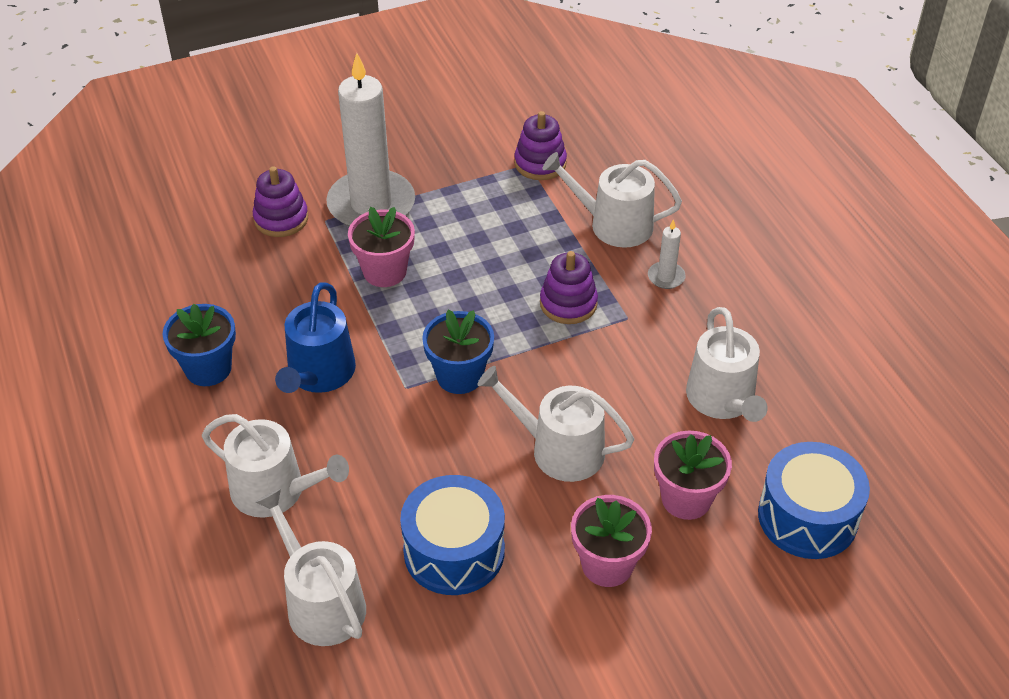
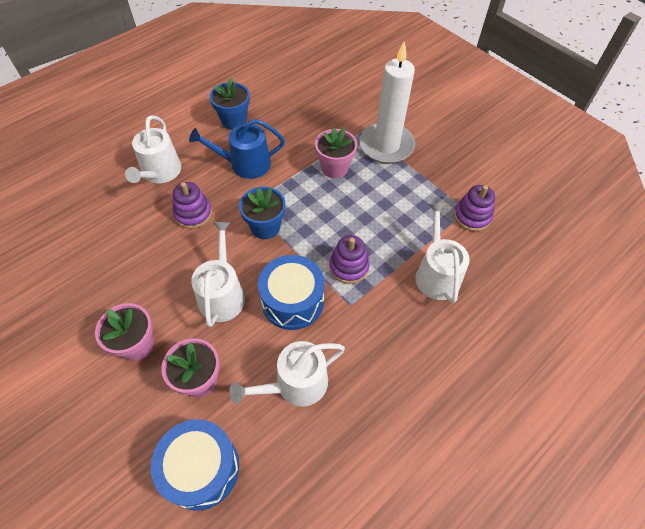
camera: 70 degrees right, 10 degrees up
purple stacking toy [253,166,308,237] -> purple stacking toy moved to [173,182,212,229]
white watering can [256,489,366,646] -> none
blue drum [400,475,505,595] -> blue drum moved to [258,255,325,330]
white candle [648,219,686,289] -> none

